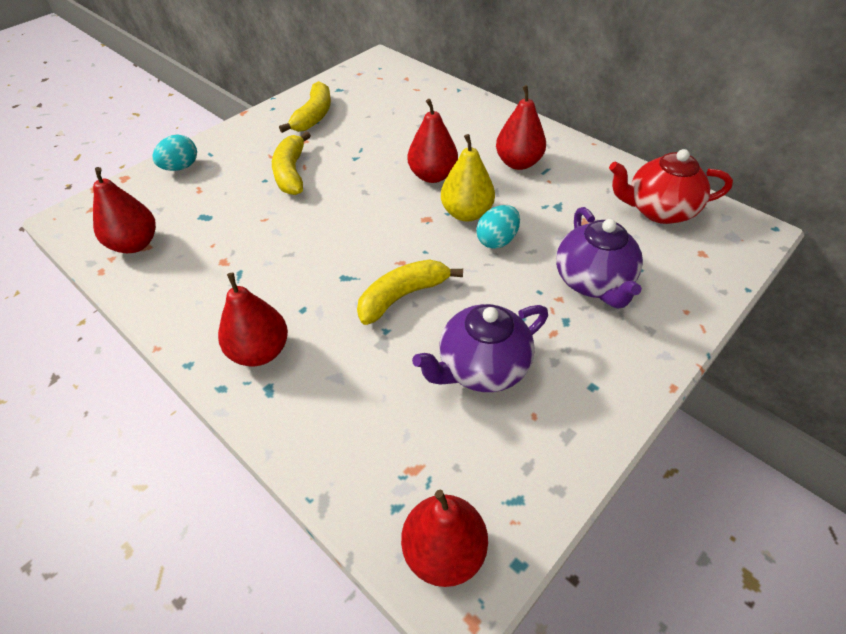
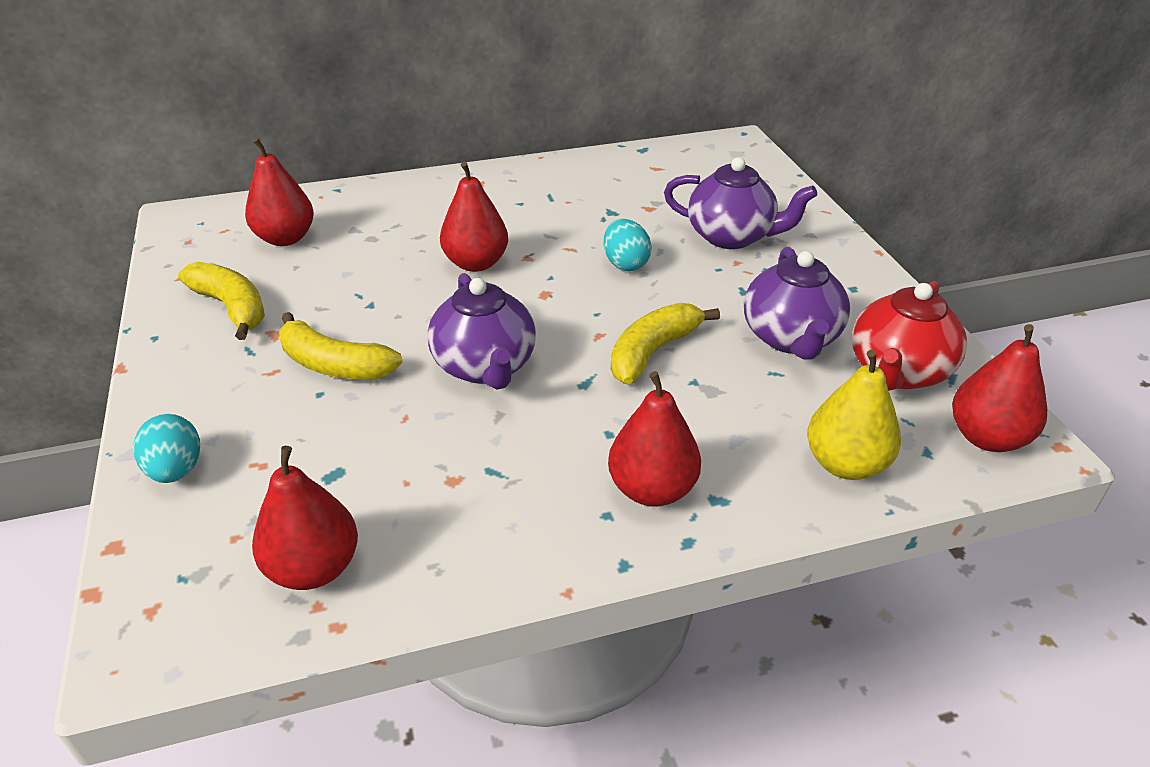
camera: 60 degrees left, 10 degrees down
yellow banana [357,259,463,325] -> yellow banana turned 45 degrees clockwise [611,303,720,384]
yellow pear [441,134,495,222] -> yellow pear moved to [807,350,901,480]
red pear [496,85,546,170] -> red pear moved to [245,138,314,246]
red teapot [609,149,733,224] -> red teapot moved to [852,281,967,391]
none -> purple teapot [427,273,536,390]

